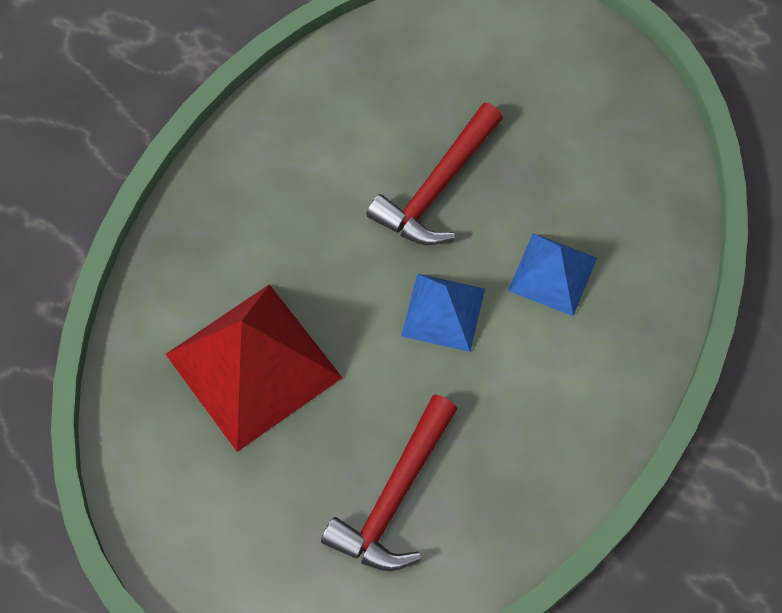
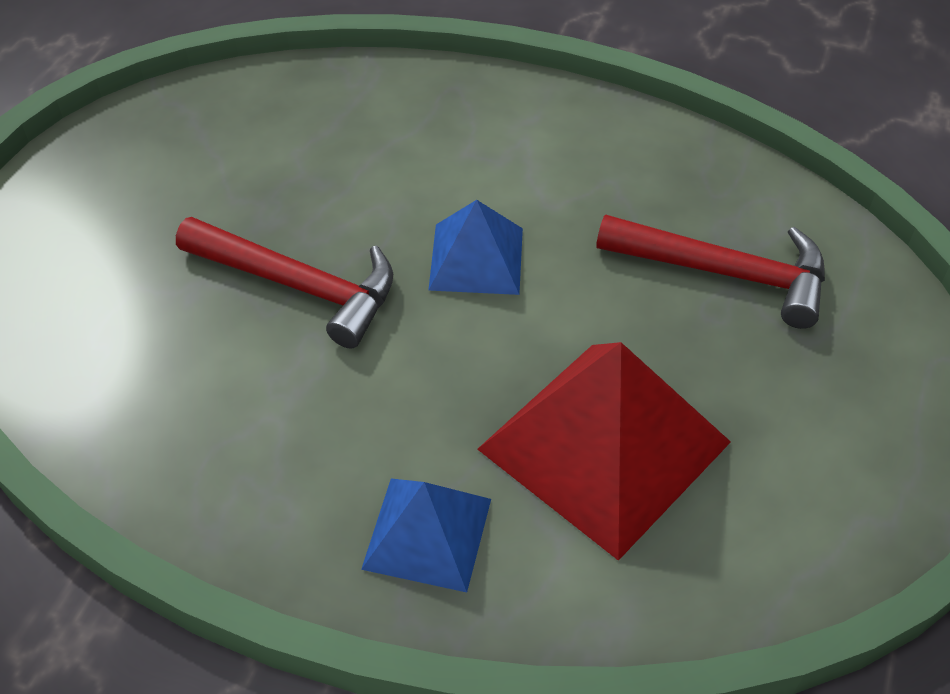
camera: 100 degrees left, 15 degrees down
blue pyramid [508,233,597,316] -> blue pyramid moved to [361,478,491,592]

